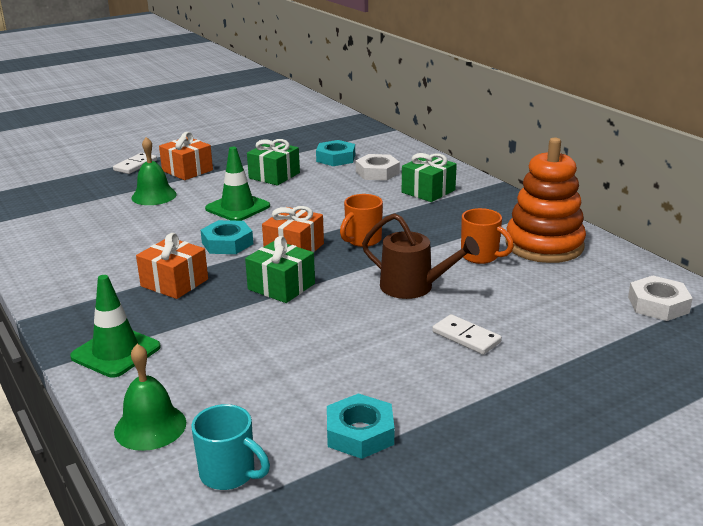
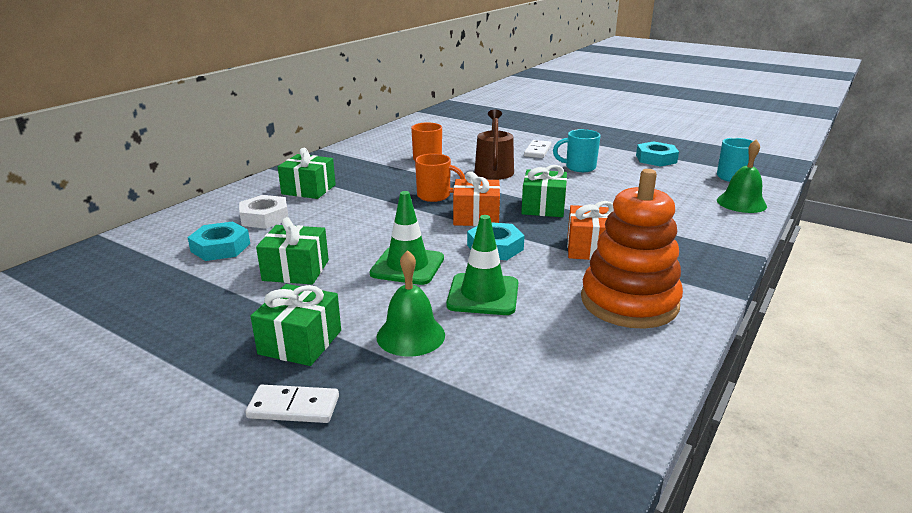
camera: 115 degrees left, 0 degrees up
green traffic cone [70,275,161,378] -> green traffic cone moved to [446,215,518,315]
orange gift [159,132,213,180] -> green gift [251,284,341,366]
orange stacking toy [505,138,586,263] -> orange stacking toy moved to [581,169,683,329]
white nut [628,276,693,321] -> none
none -> turquoise mug [553,129,601,172]

